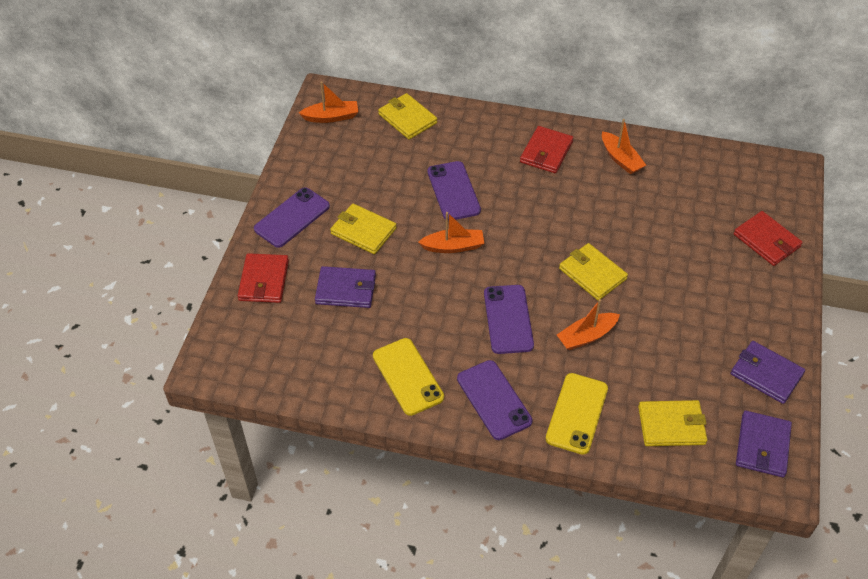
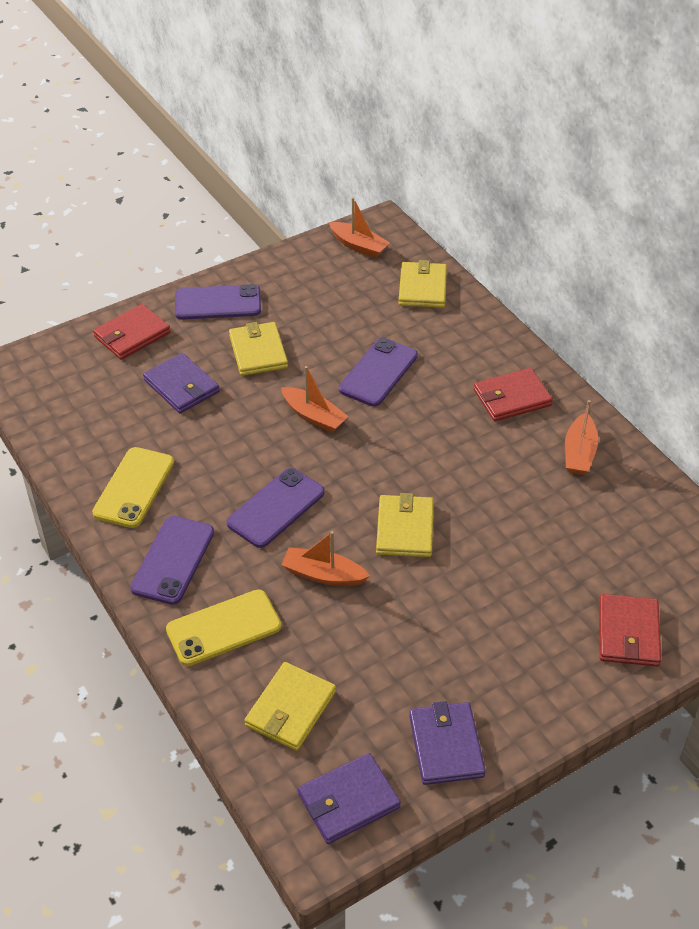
camera: 45 degrees right, 5 degrees down
yellow wallet [638,400,707,446] -> yellow wallet turned 75 degrees clockwise [244,662,336,751]

